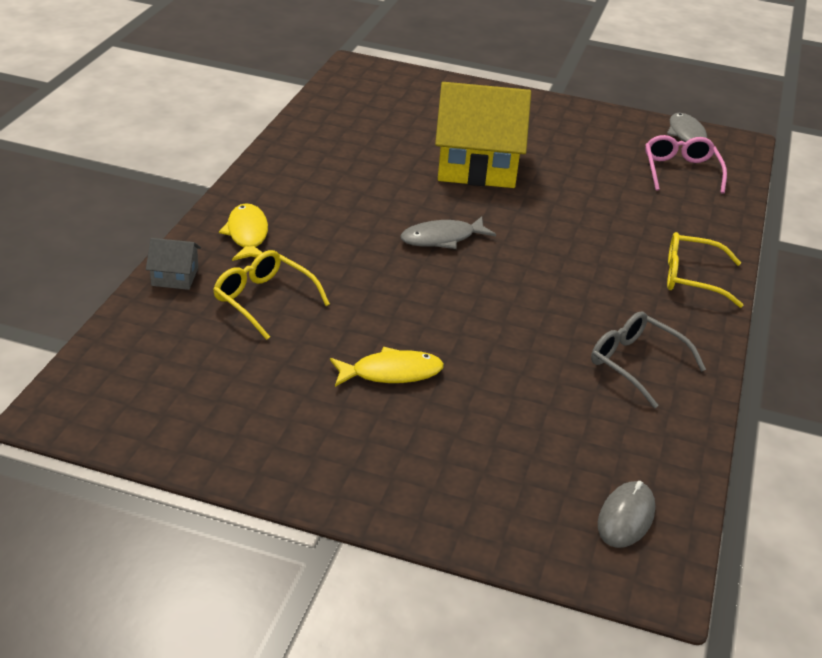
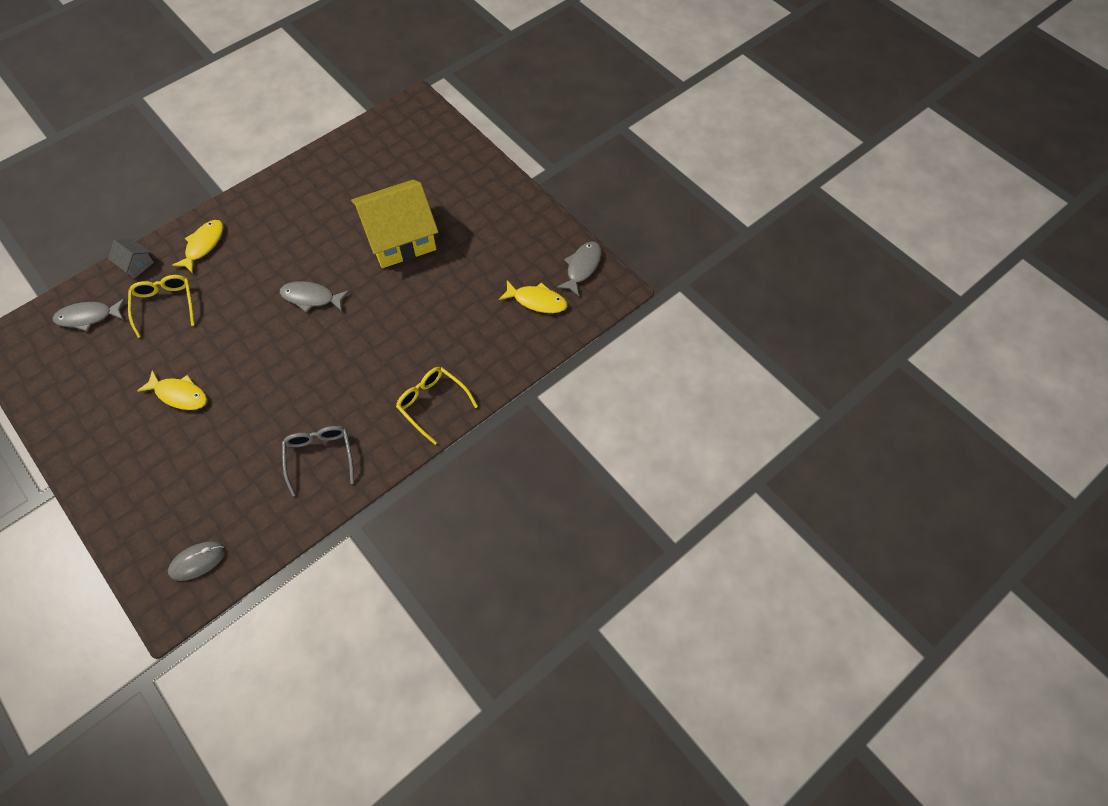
camera: 35 degrees right, 25 degrees up
yellow house [435,82,531,188] -> yellow house turned 60 degrees counterclockwise [351,180,438,268]
pink glasses [645,135,727,194] -> yellow fish [498,280,567,313]
none -> grey fish [52,298,125,331]

